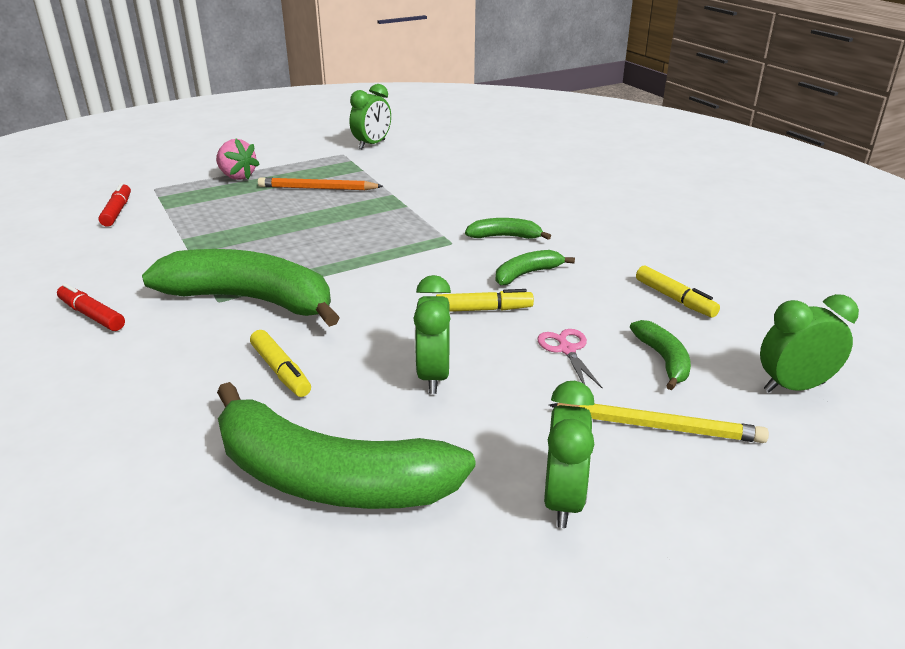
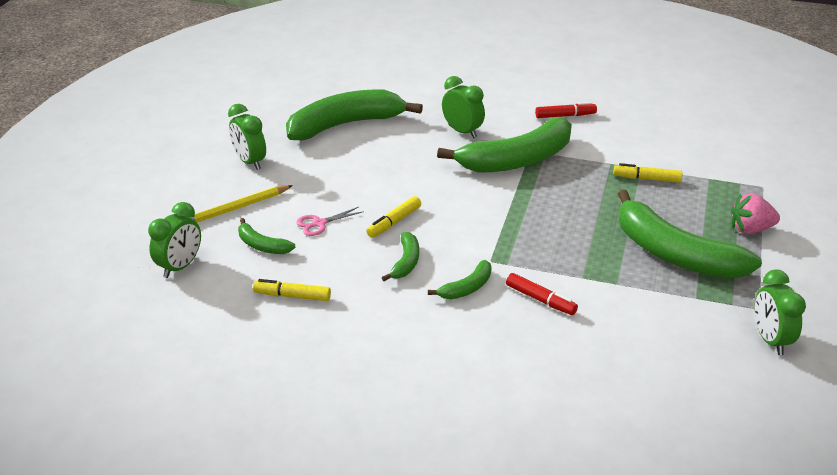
camera: 135 degrees right, 5 degrees up
red marker [99,183,131,227] -> red marker moved to [506,273,578,315]
yellow marker [250,330,311,397] -> yellow marker moved to [613,163,683,183]
orange pencil [258,177,383,190] -> green banana [618,190,762,279]
green clock [413,275,451,394] -> green clock moved to [442,76,485,138]
pink scissors [538,329,603,389] -> pink scissors turned 120 degrees clockwise [296,207,364,236]

